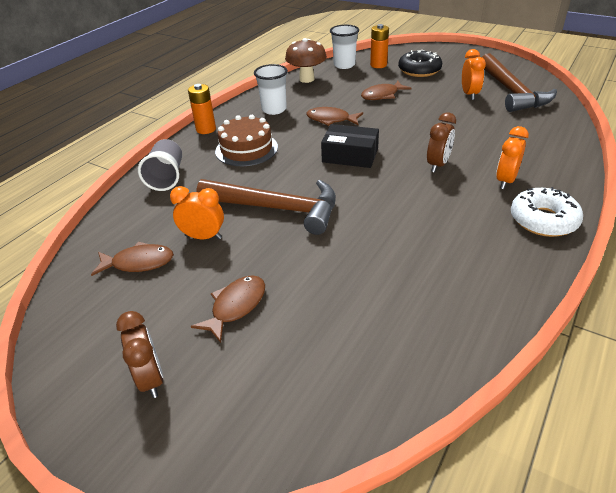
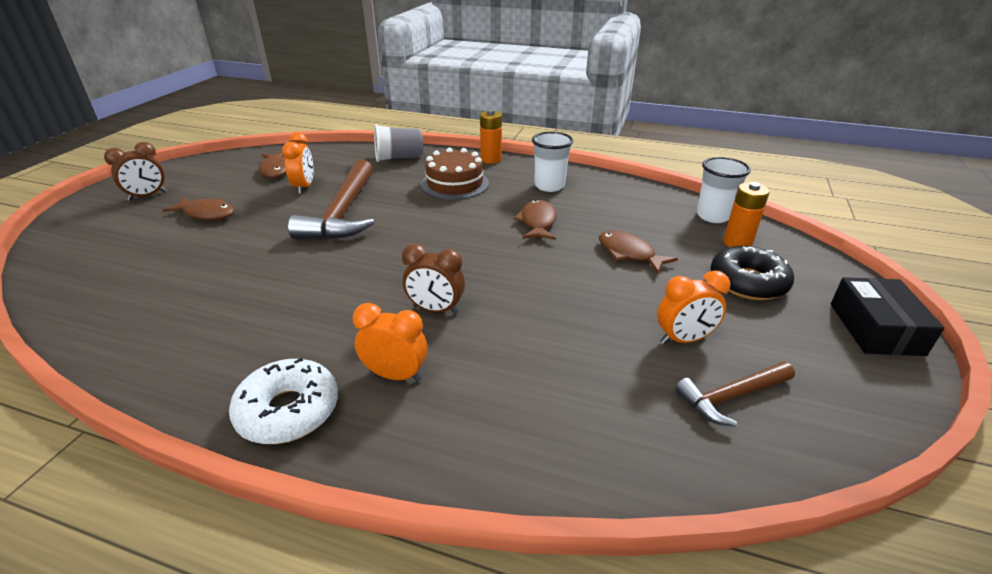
camera: 75 degrees right, 5 degrees down
brown mushroom [285,38,327,83] -> none
black box [321,124,379,168] -> black box moved to [831,277,944,356]
brown hammer [482,53,557,112] -> brown hammer [675,361,795,427], size x0.55

